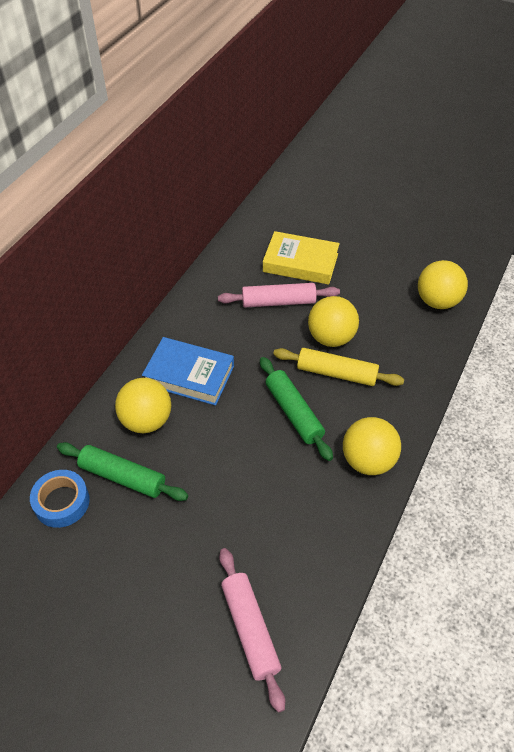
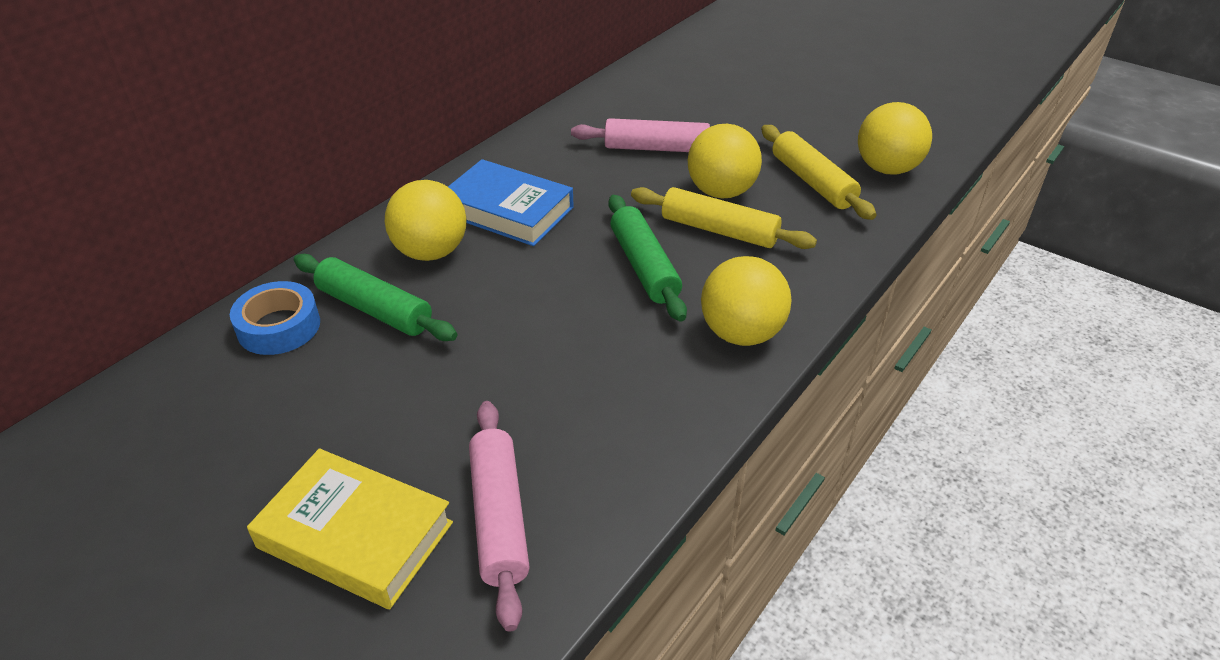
camera: 10 degrees right, 10 degrees down
yellow book [263,231,340,285] -> yellow book moved to [247,448,453,609]
none -> yellow rolling pin [761,125,876,220]

